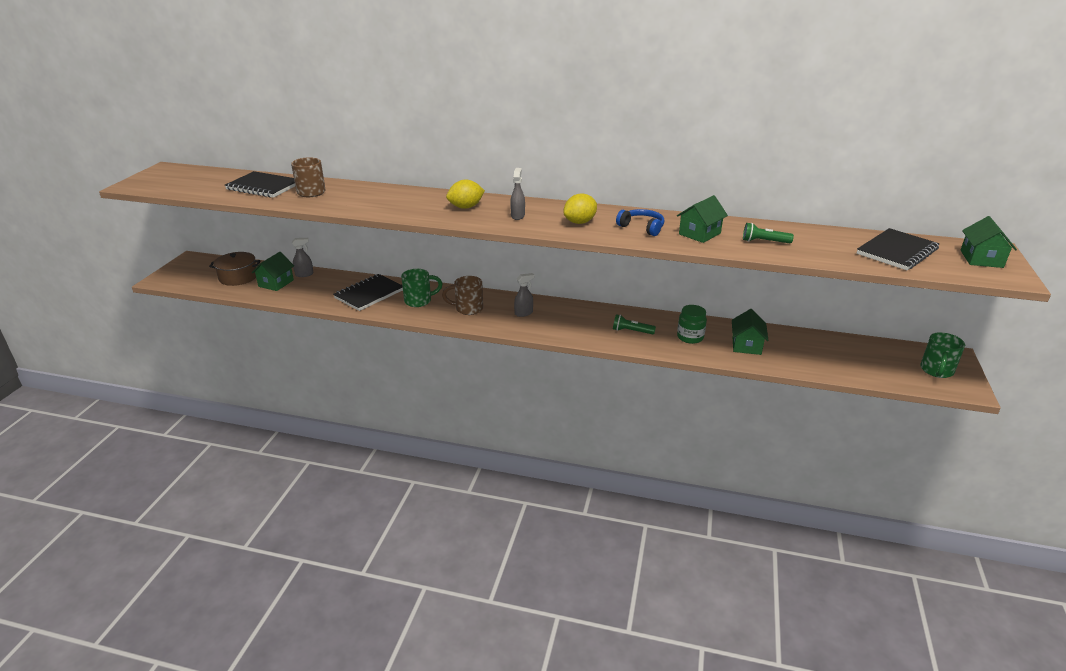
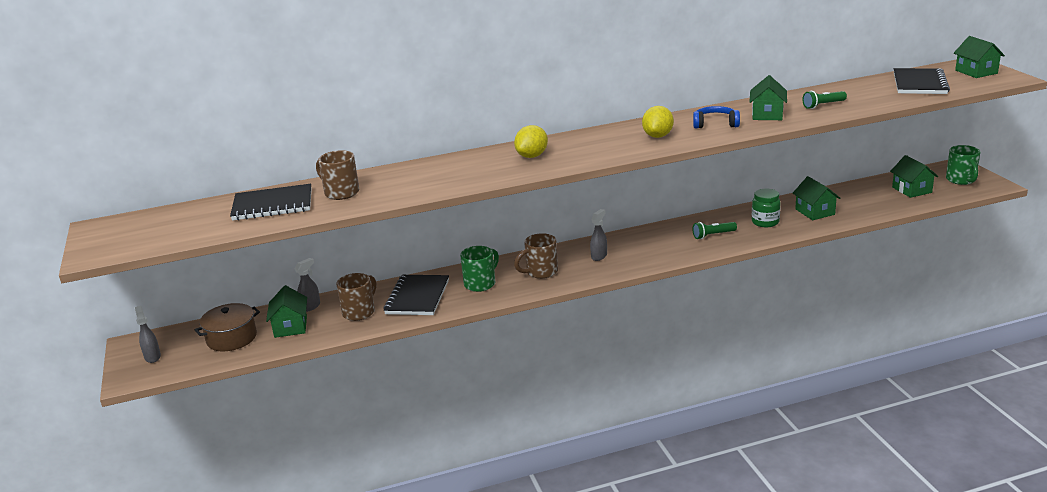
camera: 30 degrees left, 5 degrees down
grey spray bottle [510,168,525,220] -> grey spray bottle moved to [135,306,161,363]
none -> brown mug [336,273,376,321]
none -> green house [890,155,938,198]

